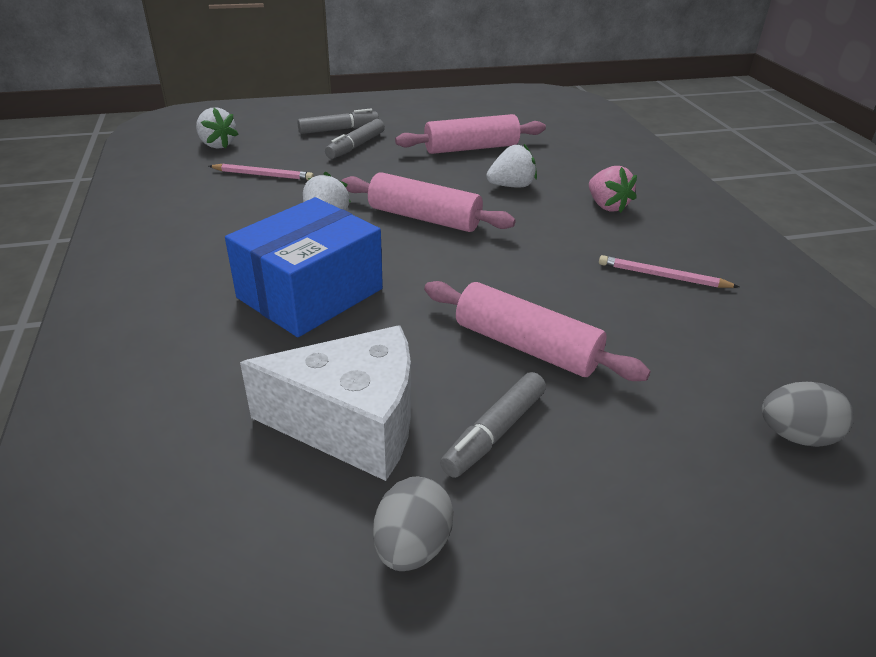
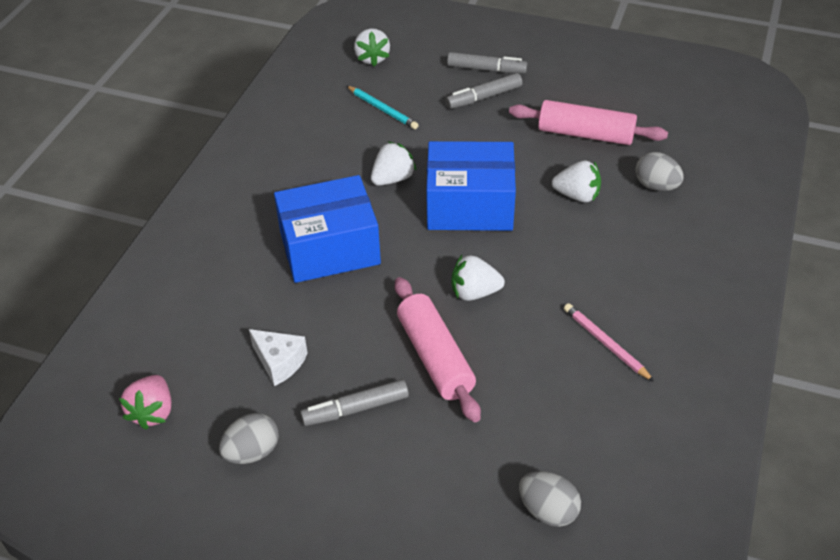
camera: 35 degrees right, 10 degrees up
pink pencil [209,164,314,180] -> turquoise pencil [347,86,418,129]
white cheese [240,325,411,481] -> white cheese [249,329,307,386], size x0.52
pink rolling pin [342,172,516,232] -> blue box [426,141,516,231]
pink strawberry [589,166,637,213] -> pink strawberry moved to [119,375,171,430]
none -> white strawberry [452,255,505,301]
none -> grey egg [635,152,684,191]

